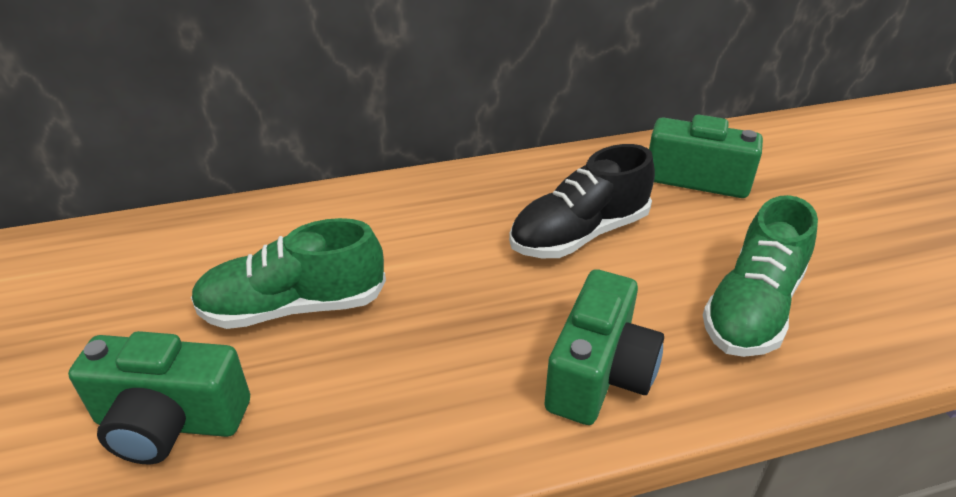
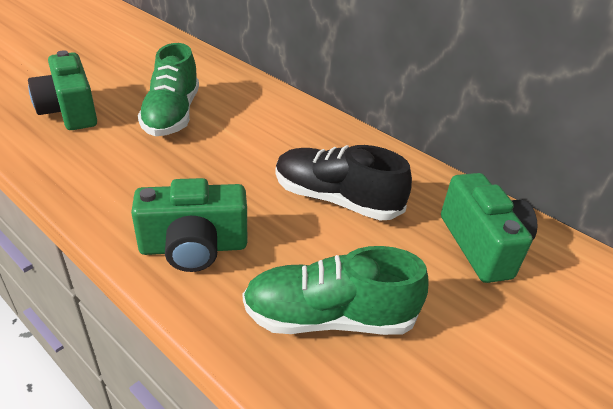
camera: 55 degrees right, 0 degrees up
green shoe [191,218,386,329] -> green shoe turned 135 degrees counterclockwise [138,43,199,136]

